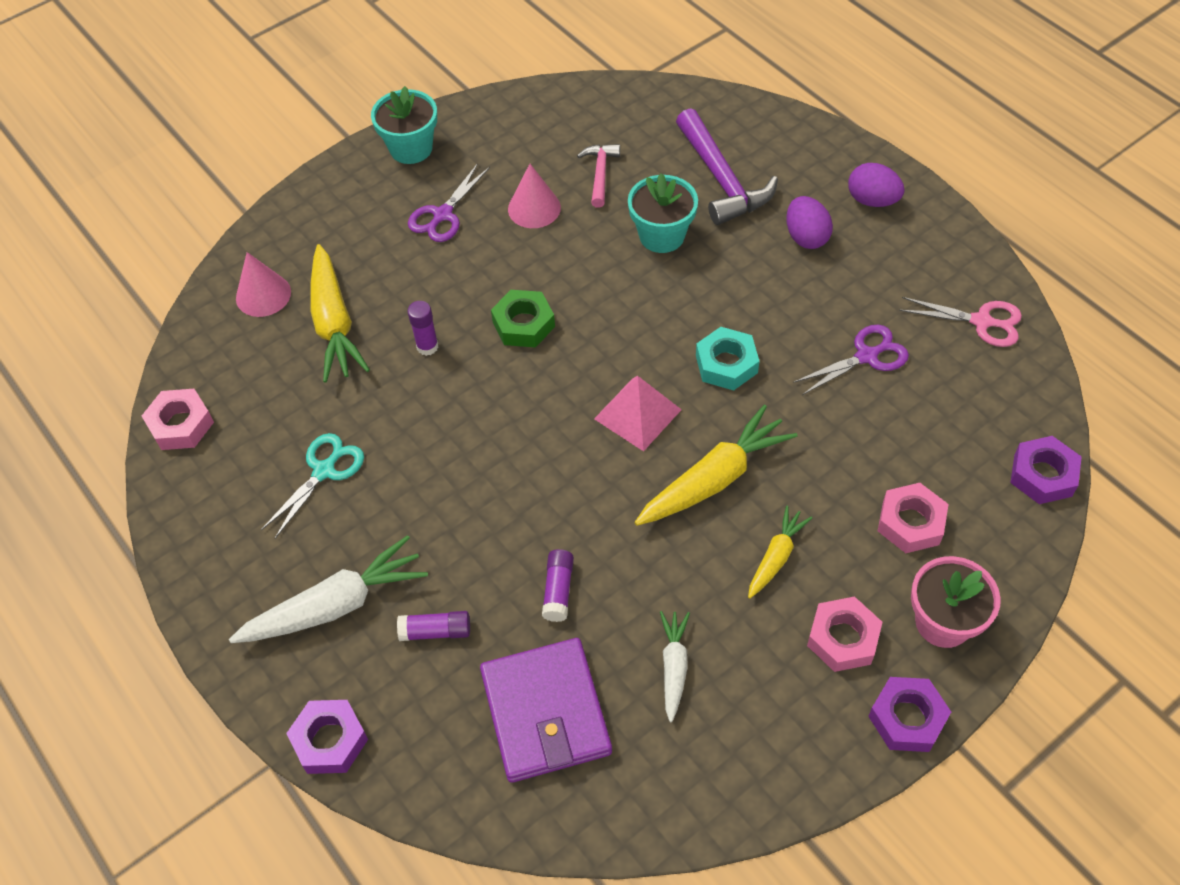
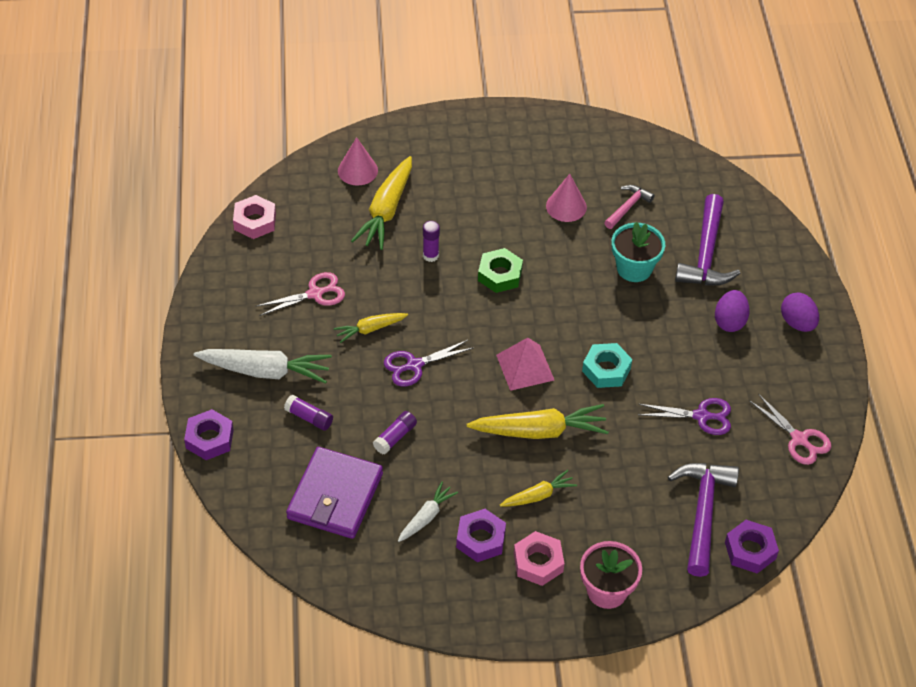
camera: 30 degrees right, 5 degrees down
turquoise scissors [261,433,364,539] -> pink scissors [257,272,345,316]
turquoise flower pot [371,86,437,164] -> none
purple scissors [408,163,490,242] -> purple scissors moved to [384,340,474,386]
purple nut [868,677,951,752] -> purple nut moved to [456,509,506,562]
pink nut [878,483,949,553] -> none
none -> yellow carrot [334,313,408,343]
none -> purple hammer [668,463,739,577]

